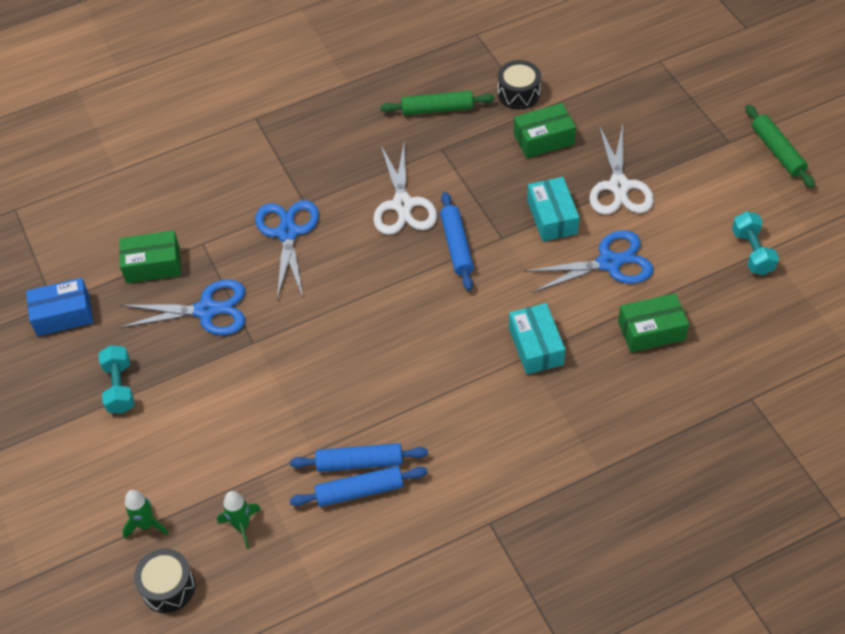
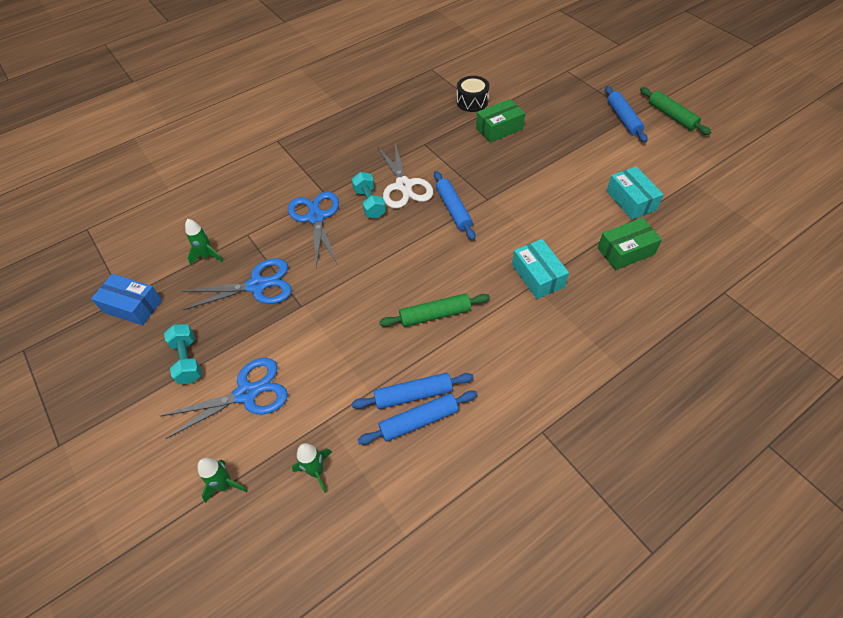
camera: 10 degrees left, 0 degrees up
blue box [26,278,93,336] -> blue box turned 45 degrees clockwise [91,274,162,326]
green box [119,231,181,283] -> green rocket [185,219,223,265]
black drum [134,548,195,613] -> none
green rolling pin [380,91,495,115] -> green rolling pin moved to [379,293,490,327]
blue scissors [524,230,653,293] -> blue scissors moved to [161,358,288,439]
turquoise box [527,177,579,241] -> turquoise box moved to [607,166,664,220]
white scissors [589,125,654,215] -> none
turquoise dumbbell [732,211,779,275] -> turquoise dumbbell moved to [352,172,386,218]
none -> blue rolling pin [605,86,648,142]

